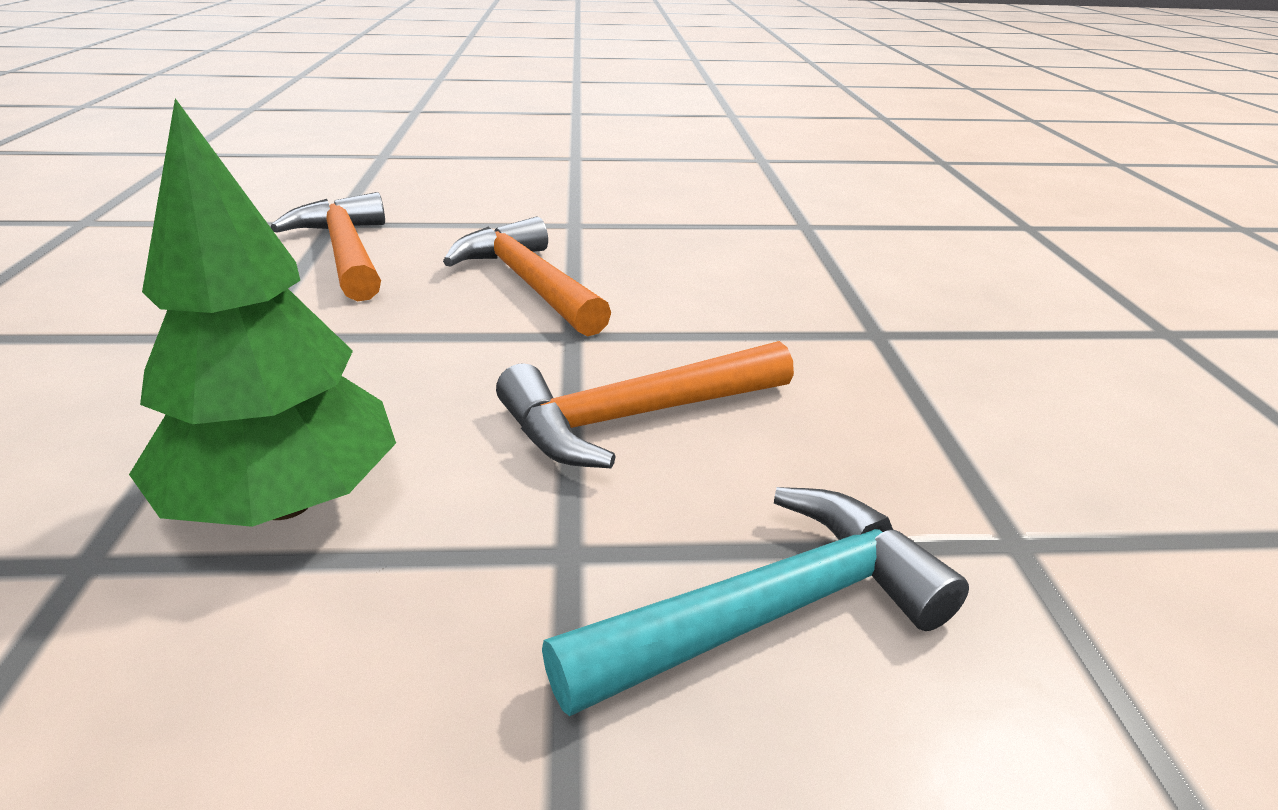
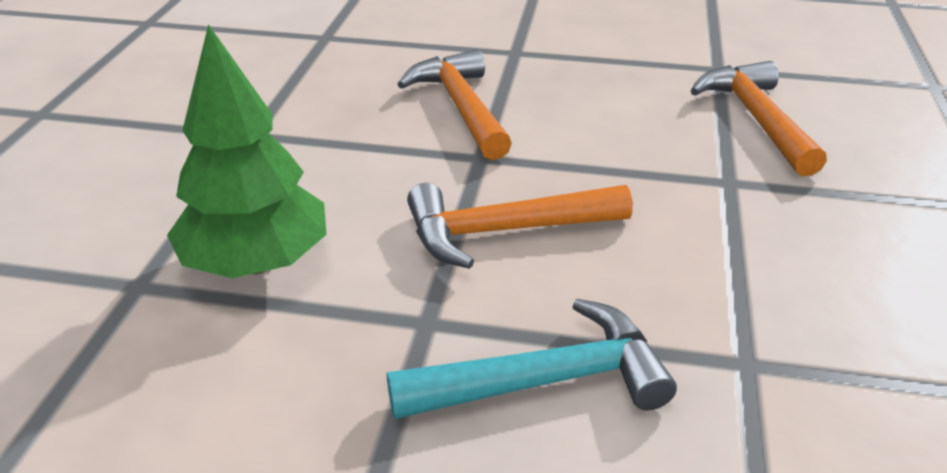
camera: 15 degrees right, 5 degrees up
orange hammer [271,192,385,302] -> orange hammer moved to [691,61,827,176]

